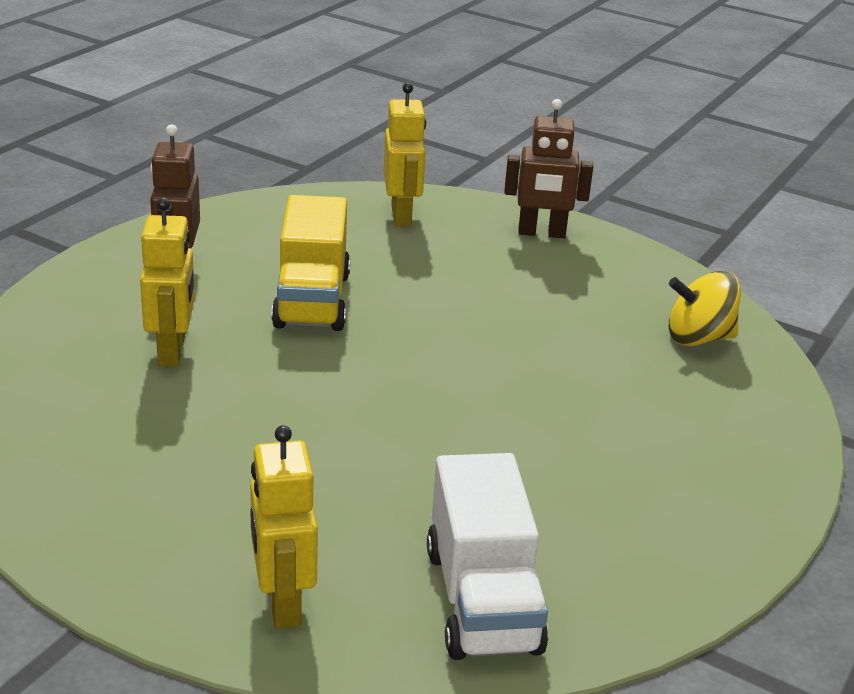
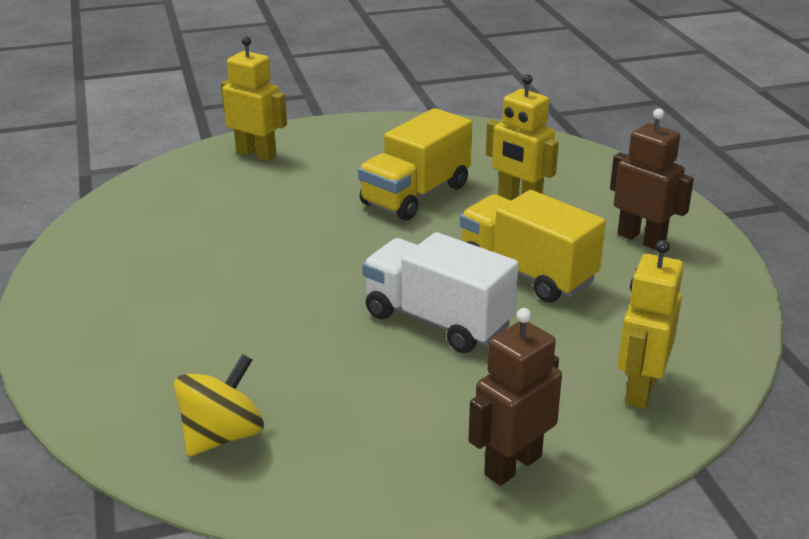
camera: 135 degrees right, 0 degrees up
yellow robot [383,83,426,227] -> yellow robot turned 75 degrees clockwise [618,240,684,409]
white truck [427,453,548,660] -> white truck moved to [362,232,519,353]
none -> yellow truck [358,108,472,221]

